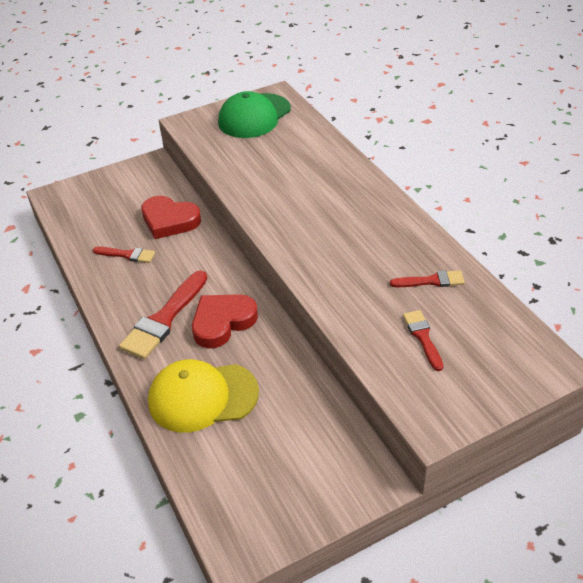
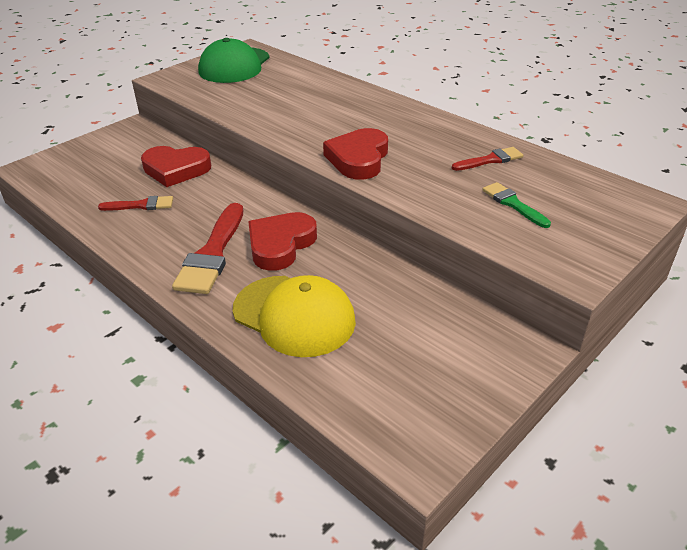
camera: 20 degrees left, 5 degrees down
yellow cap [148,359,259,433] -> yellow cap turned 120 degrees counterclockwise [233,275,356,357]
red brush [403,310,443,371] -> green brush [482,182,551,228]
none -> red heart [323,128,388,180]

